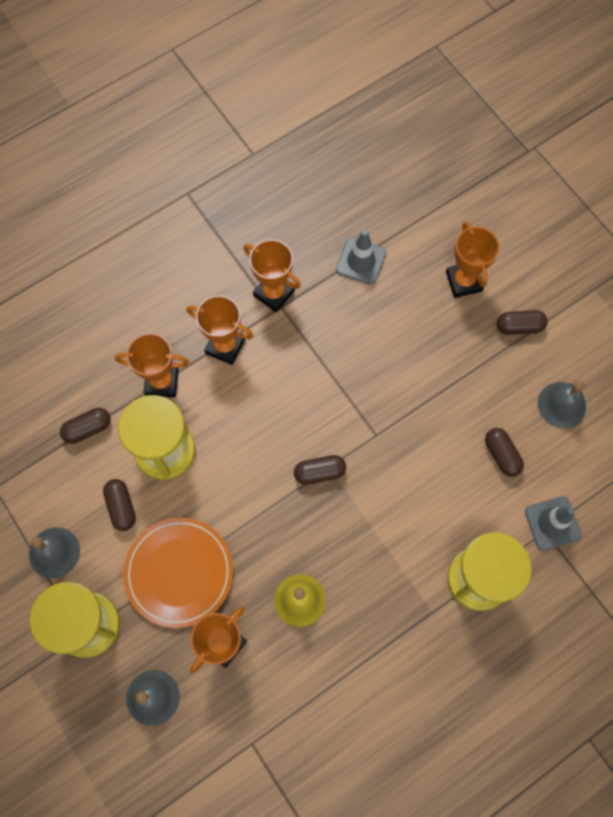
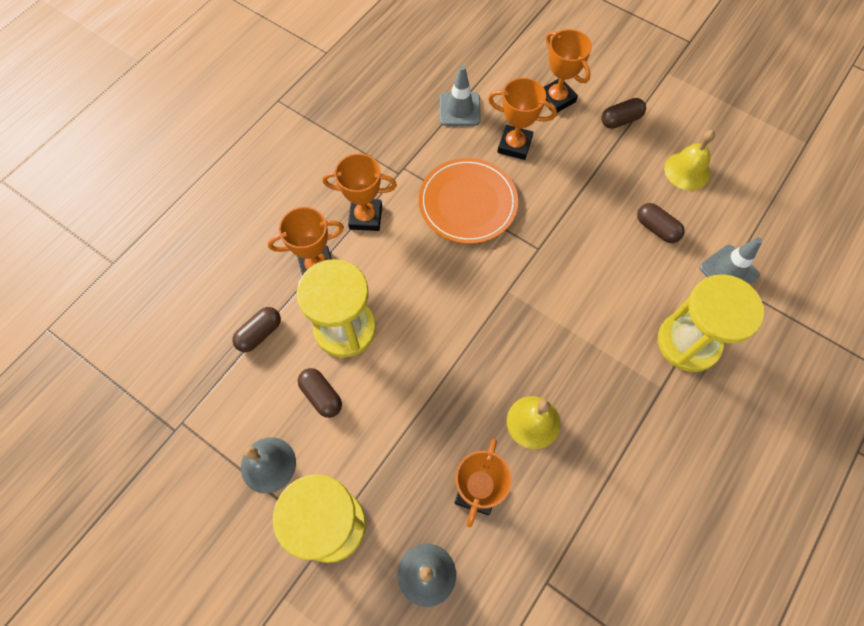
camera: 20 degrees left, 5 degrees down
orange plate [123,518,233,628] -> orange plate moved to [419,158,518,244]
orange trophy [243,239,301,312] -> orange trophy moved to [488,78,557,160]
brown capsule [294,455,346,485] -> none
grey bell [538,380,586,428] -> yellow bell [664,130,715,190]

